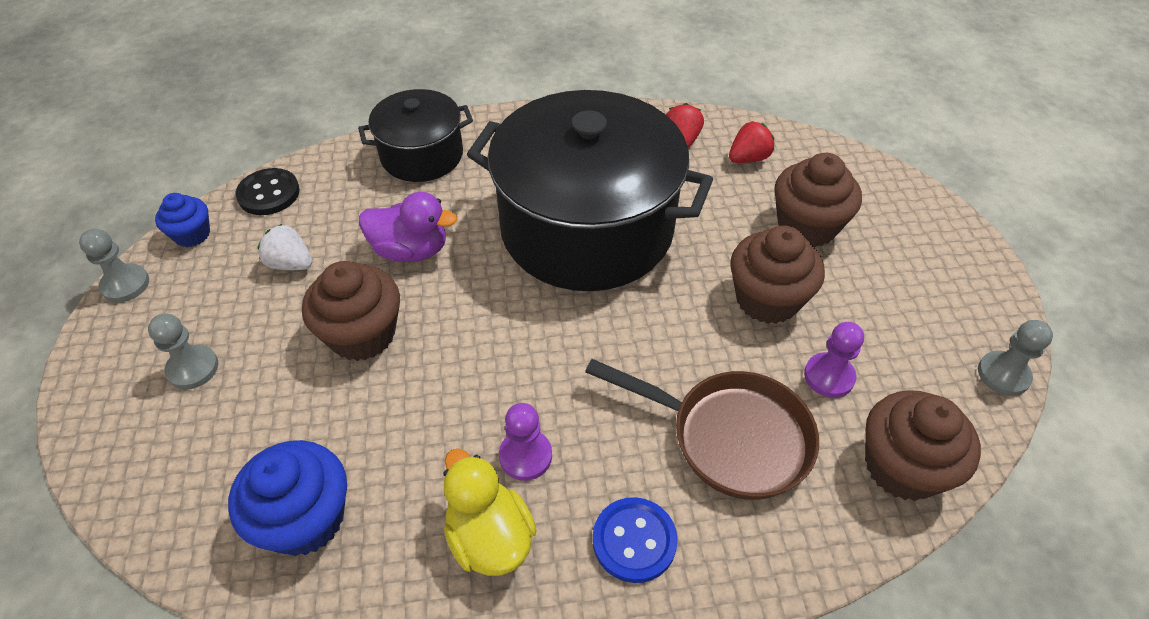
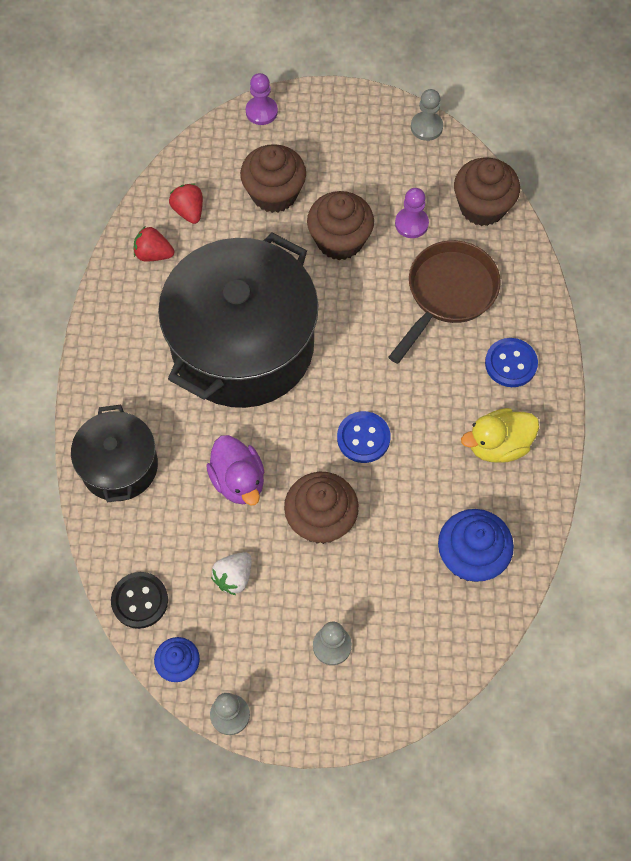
camera: 80 degrees left, 15 degrees up
purple duck [359,192,457,262] -> purple duck turned 135 degrees clockwise [206,435,264,506]
purple pawn [499,403,552,481] -> purple pawn moved to [246,73,278,125]
none -> blue button [337,411,391,463]

